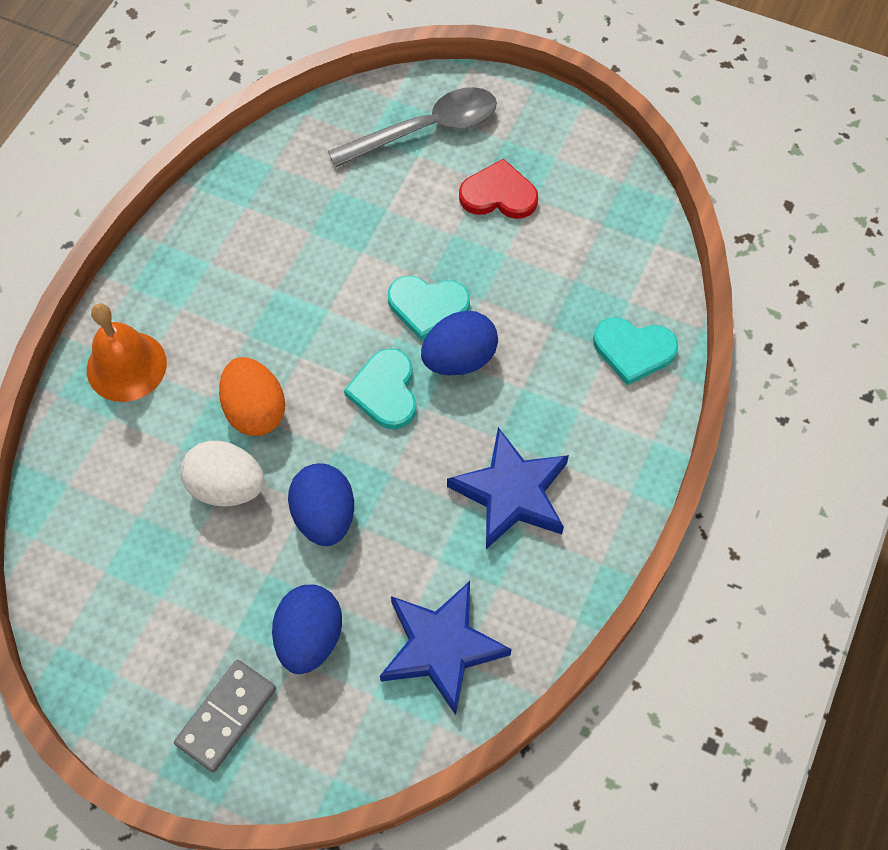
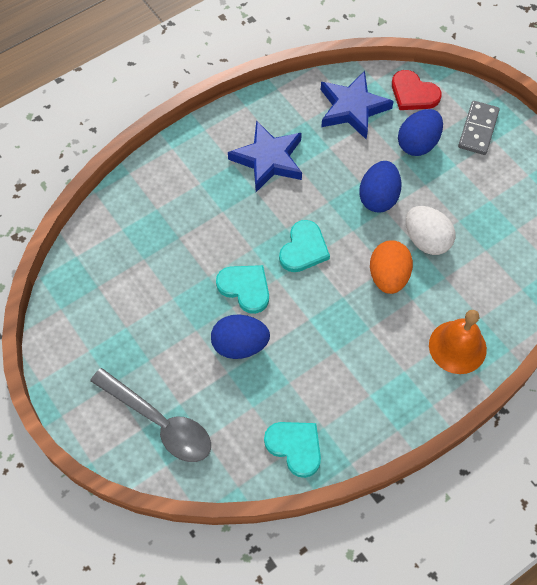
camera: 150 degrees left, 0 degrees up
grey domino [174,660,276,772] -> grey domino turned 45 degrees counterclockwise [458,101,500,155]
grey spoon [328,87,497,167] -> grey spoon turned 150 degrees counterclockwise [90,368,211,462]
blue egg [421,311,498,376] -> blue egg moved to [211,315,270,359]
red heart [459,159,538,219] -> red heart moved to [392,70,441,110]
turquoise heart [593,317,678,385] -> turquoise heart moved to [264,422,321,478]

